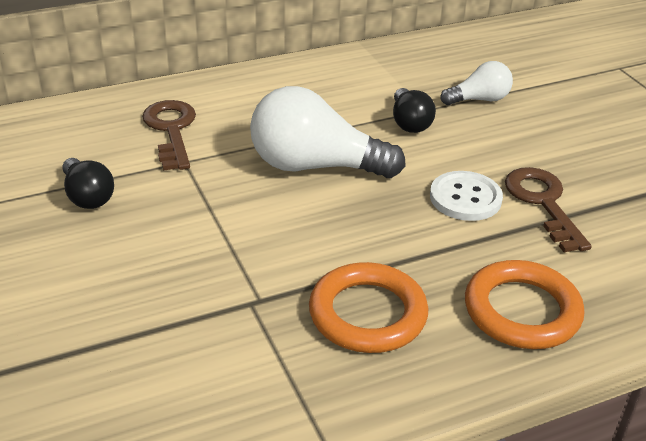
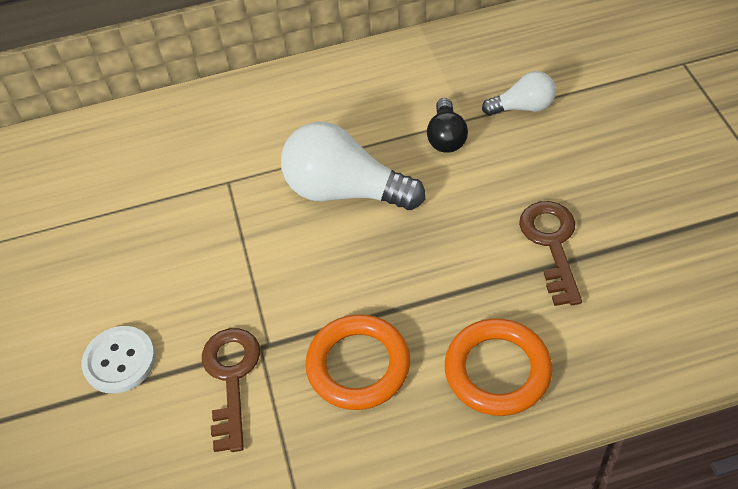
camera: 15 degrees right, 15 degrees up
black light bulb [62,158,114,209] -> none
brown key [142,100,196,171] -> brown key moved to [202,328,260,452]
white button [430,171,503,221] -> white button moved to [82,326,156,394]

